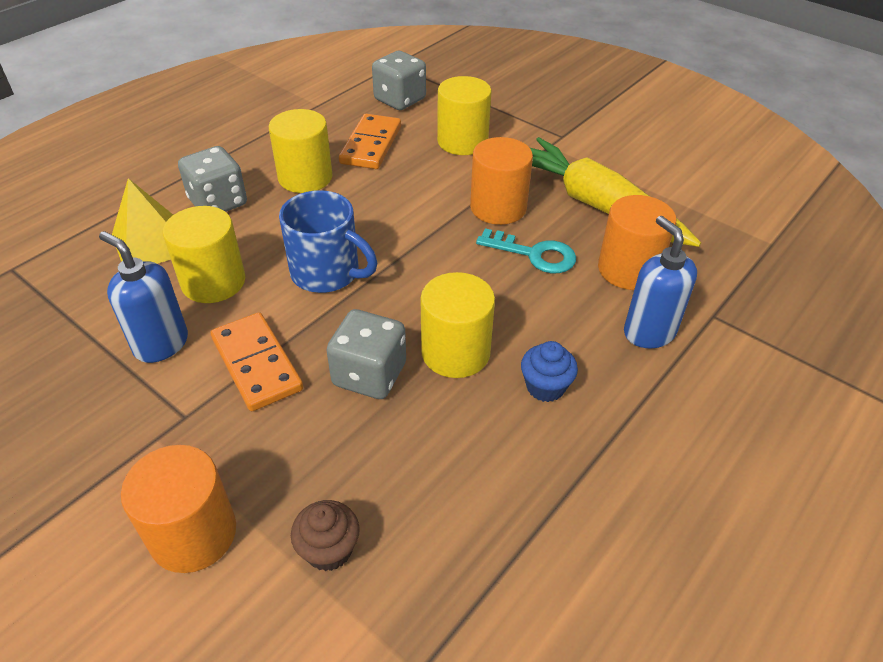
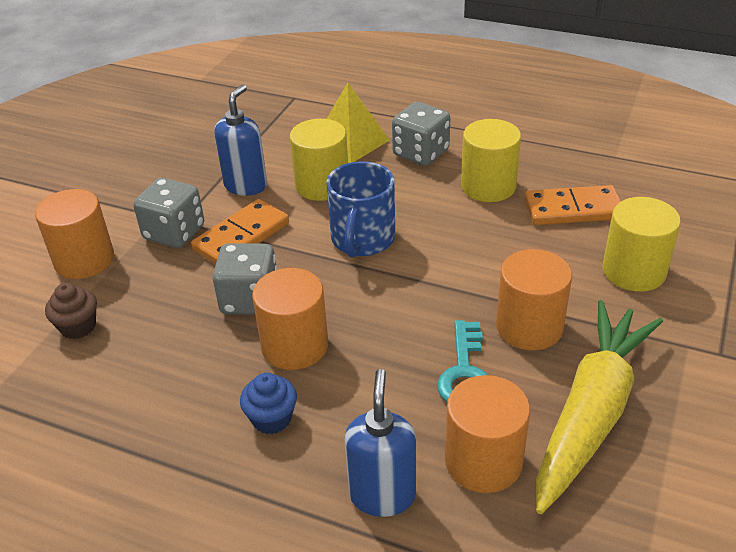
camera: 75 degrees right, 5 degrees down
grey dice [372,51,426,110] -> grey dice moved to [133,178,204,248]
yellow cylinder [421,272,495,378] -> orange cylinder [252,268,328,370]
blue soap dispenser [624,216,697,349] -> blue soap dispenser turned 45 degrees counterclockwise [344,369,416,517]

